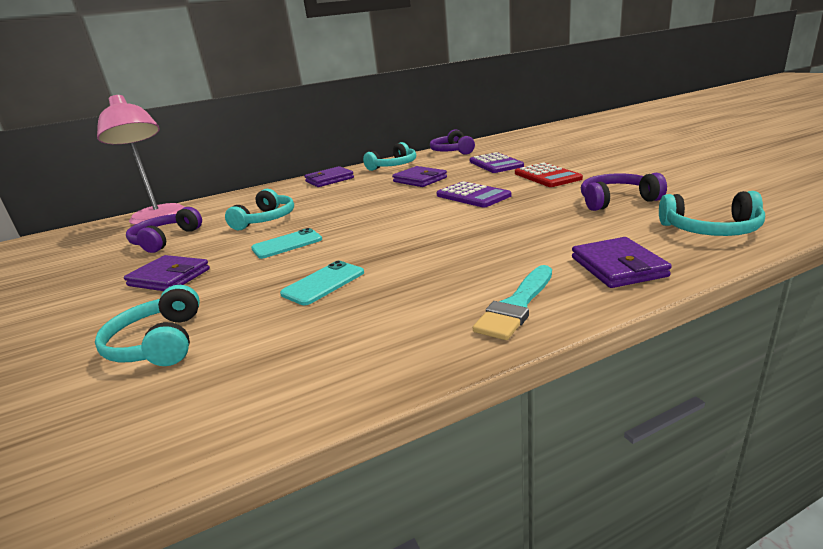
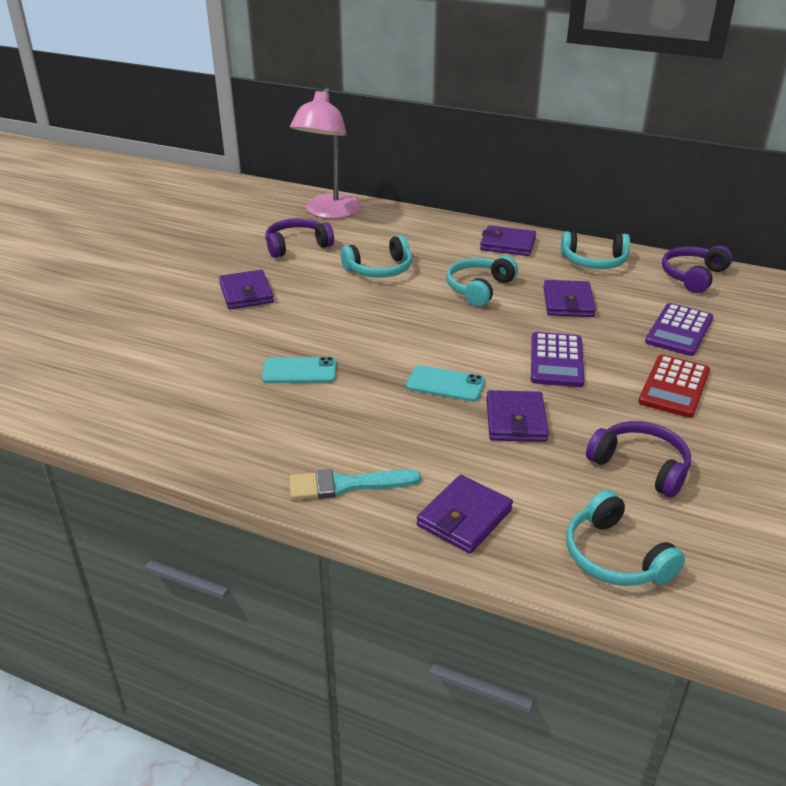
camera: 45 degrees right, 10 degrees up
turquoise headphones [95,285,200,366] -> turquoise headphones moved to [446,256,518,306]
turquoise phone [251,228,322,259] -> turquoise phone moved to [406,365,485,402]
none -> purple wallet [486,390,549,442]

